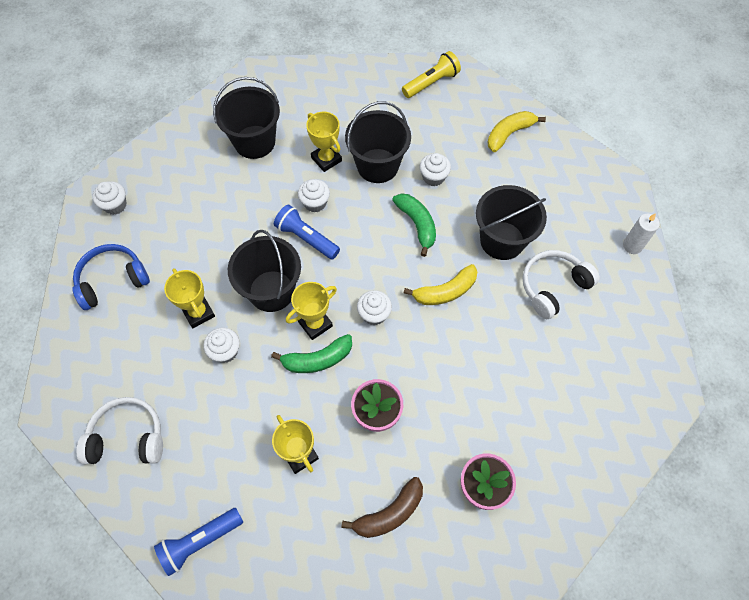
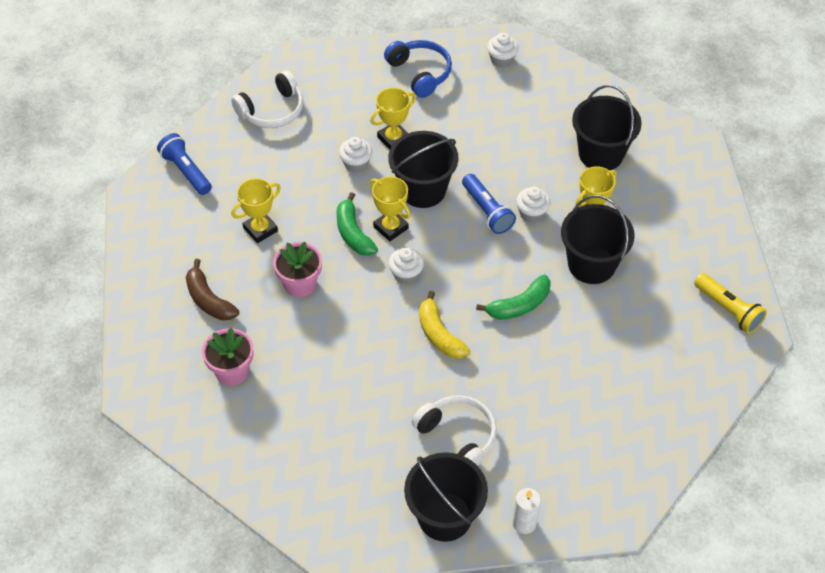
camera: 85 degrees right, 10 degrees down
white headphones [77,397,163,464] -> white headphones turned 60 degrees clockwise [231,71,303,128]
blue flashlight [274,205,340,260] -> blue flashlight turned 120 degrees clockwise [462,174,516,234]
white cupcake [420,153,451,186] -> none
black bucket [476,185,547,260] -> black bucket moved to [404,452,488,542]
yellow banana [487,111,546,152] -> none

